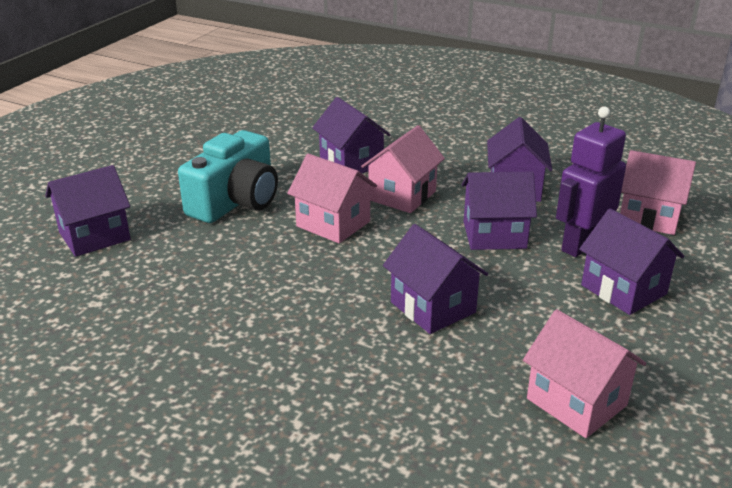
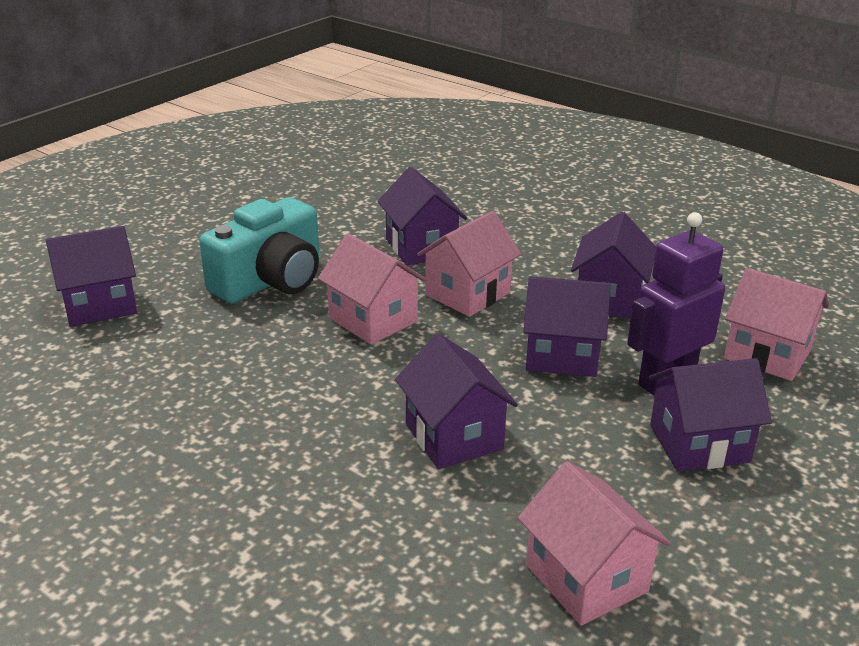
camera: 10 degrees right, 0 degrees up
purple house [579,209,684,315] -> purple house turned 75 degrees counterclockwise [649,358,772,472]

